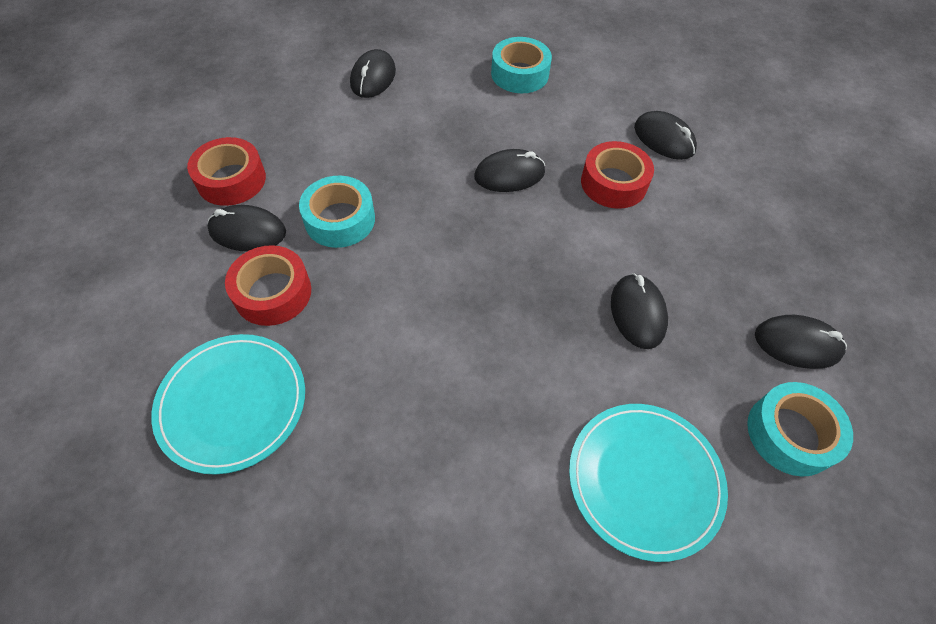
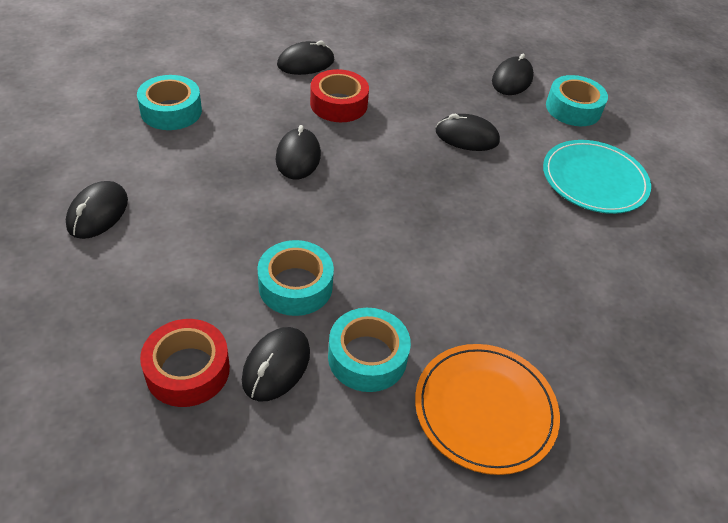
camera: 75 degrees left, 10 degrees down
turquoise plate [151,334,305,475] -> orange plate [415,344,560,475]
red tape [225,245,311,326] -> turquoise tape [328,308,411,392]
black mouse [350,49,396,98] -> black mouse turned 75 degrees clockwise [66,181,128,239]

